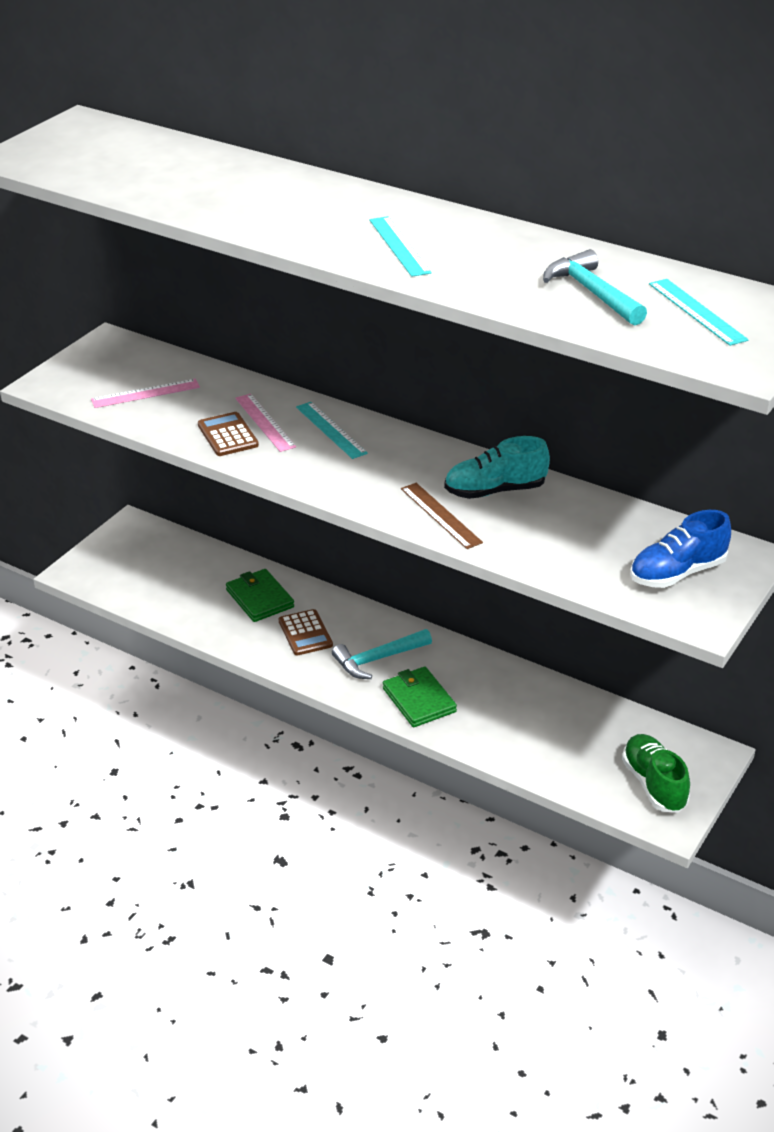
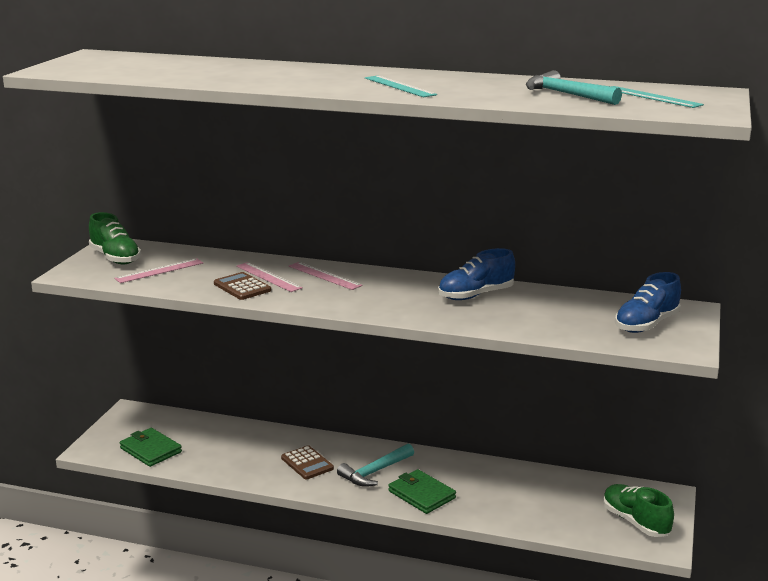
camera: 15 degrees left, 15 degrees down
green wallet [226,569,294,622] -> green wallet moved to [120,428,182,467]
turquoise ruler [296,402,368,459] -> pink ruler [289,262,362,290]
brown ruler [401,483,483,549] -> none
turquoise shoe [444,436,550,499] -> blue shoe [438,248,515,300]
none -> green shoe [89,212,141,264]

